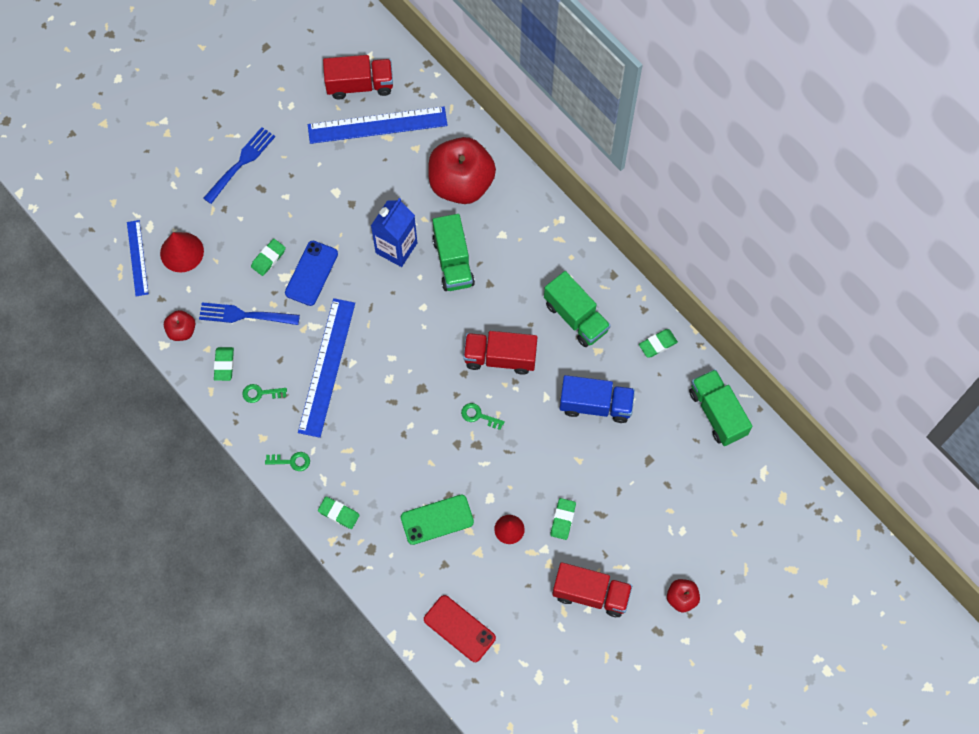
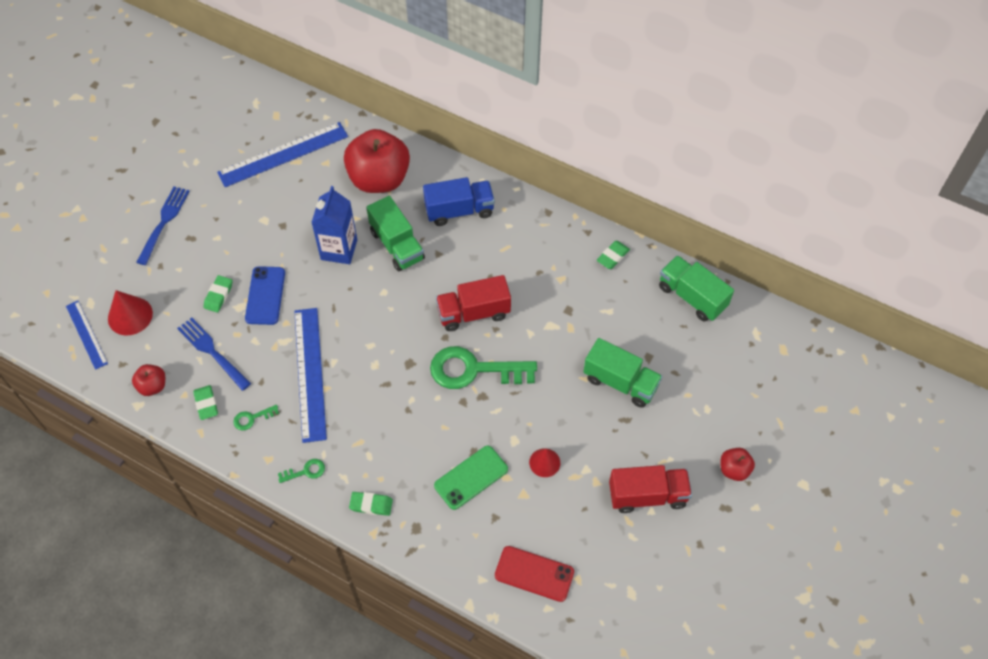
camera: 20 degrees left, 10 degrees down
blue fork [199,302,300,325] -> blue fork turned 60 degrees clockwise [177,317,251,391]
red truck [323,55,393,99] -> none
green key [461,403,505,430] -> green key [430,346,537,389], size x2.37
green truck [544,271,611,347] -> green truck moved to [583,338,663,408]
green eraser [550,498,576,540] -> none
blue truck [560,375,635,423] -> blue truck moved to [423,177,495,226]

